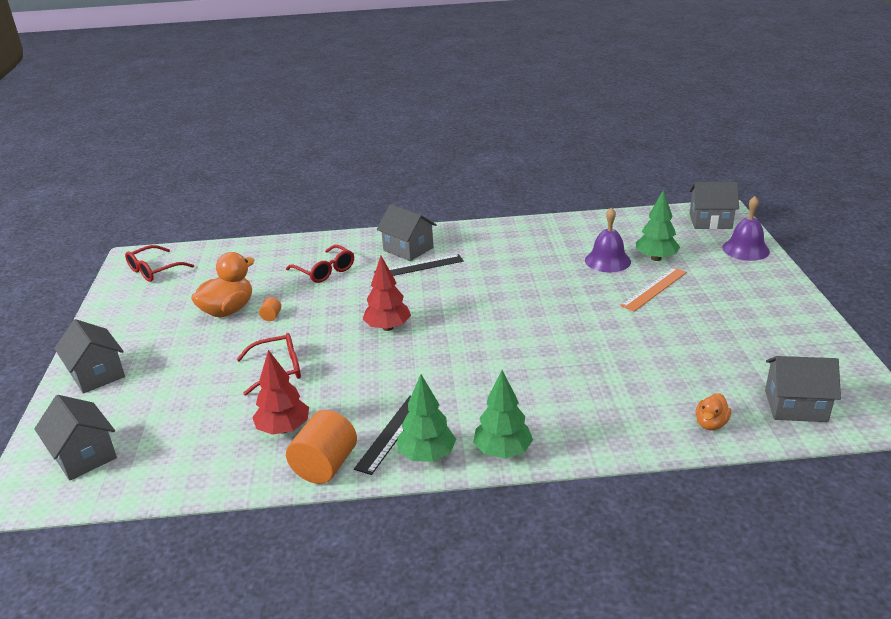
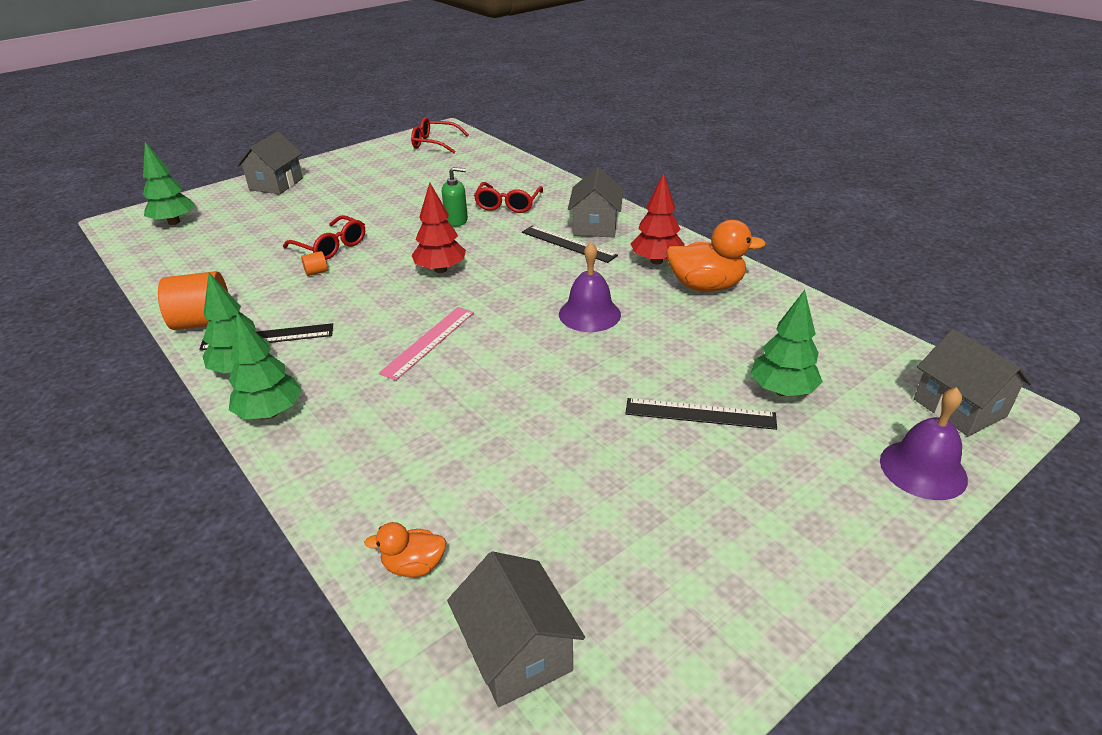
camera: 55 degrees right, 5 degrees up
grey house [34,395,117,481] -> green tree [143,142,195,225]
orange duck [191,252,255,317] -> orange duck moved to [666,220,766,292]
red tree [252,350,309,435] -> red tree moved to [631,173,685,264]
orange cylinder [259,297,281,321] -> orange cylinder moved to [301,251,328,276]
purple bell [585,207,631,272] -> purple bell moved to [559,242,621,332]
orange ruler [621,267,687,312] -> black ruler [625,398,777,430]
none -> pink ruler [379,307,474,381]
none -> green soap dispenser [442,167,468,227]

